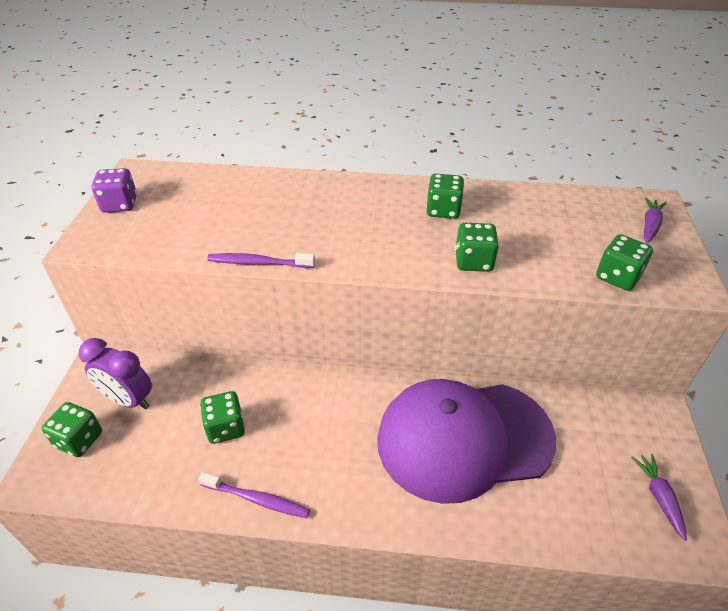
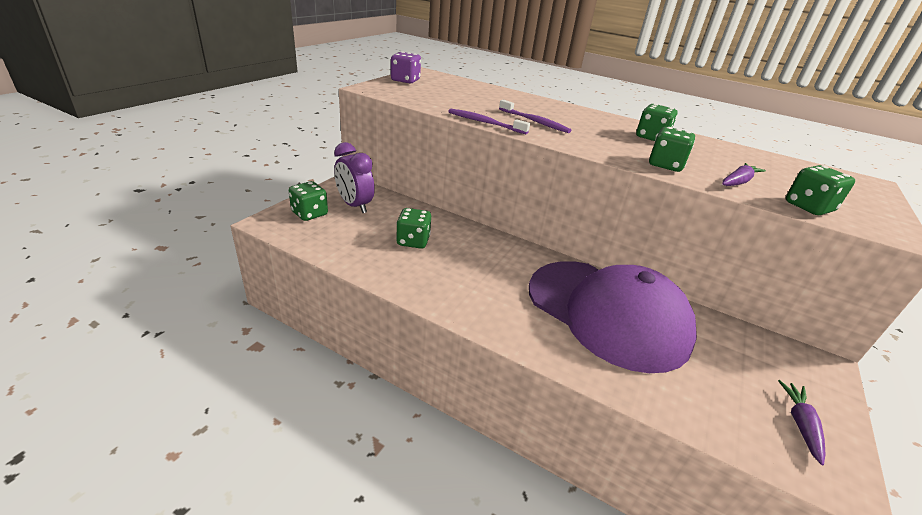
camera: 20 degrees right, 10 degrees down
purple toothbrush [198,472,310,518] -> purple toothbrush moved to [499,100,572,133]
purple cap [377,379,556,504] -> purple cap turned 150 degrees counterclockwise [529,261,697,373]
purple carrot [644,198,667,243] -> purple carrot moved to [722,163,766,186]

